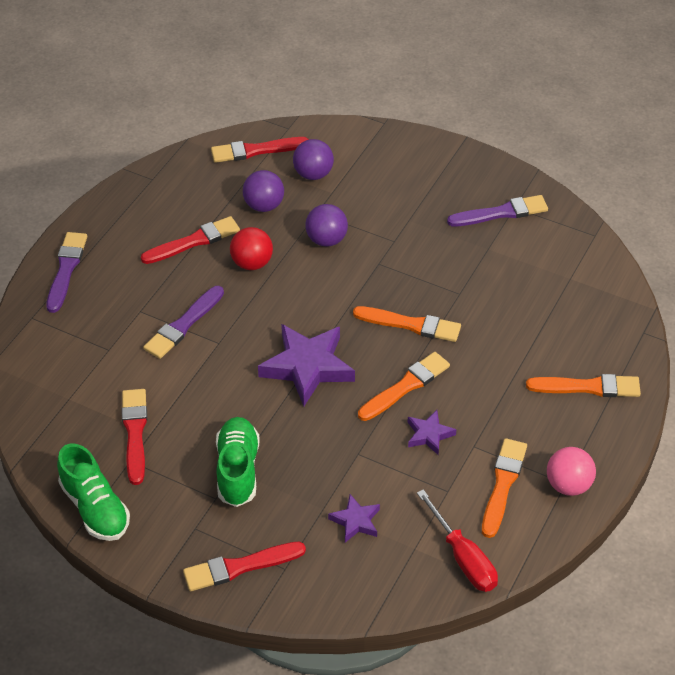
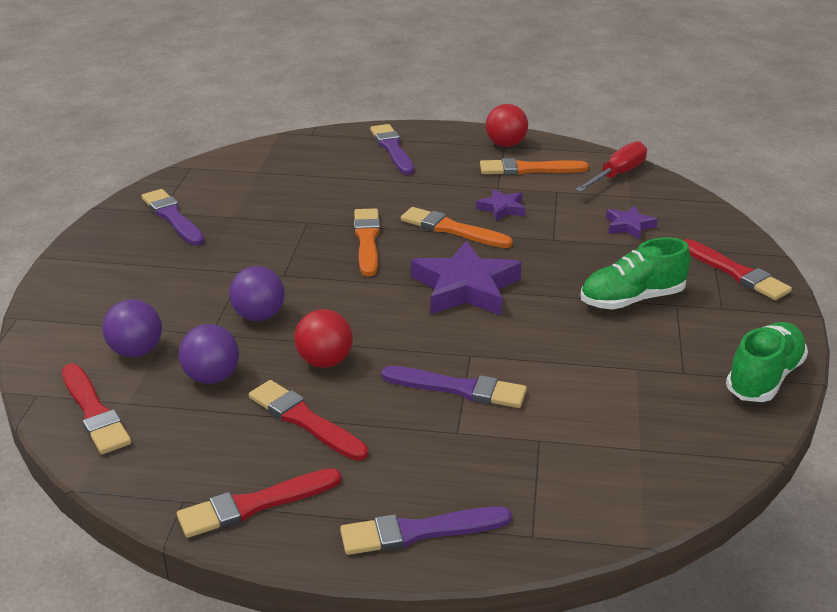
camera: 110 degrees left, 15 degrees down
red brush [122,389,147,485] -> red brush moved to [177,468,342,538]
orange brush [526,374,641,397] -> purple brush [370,124,414,175]
pink ball [547,447,596,496] -> red ball [486,104,528,147]

